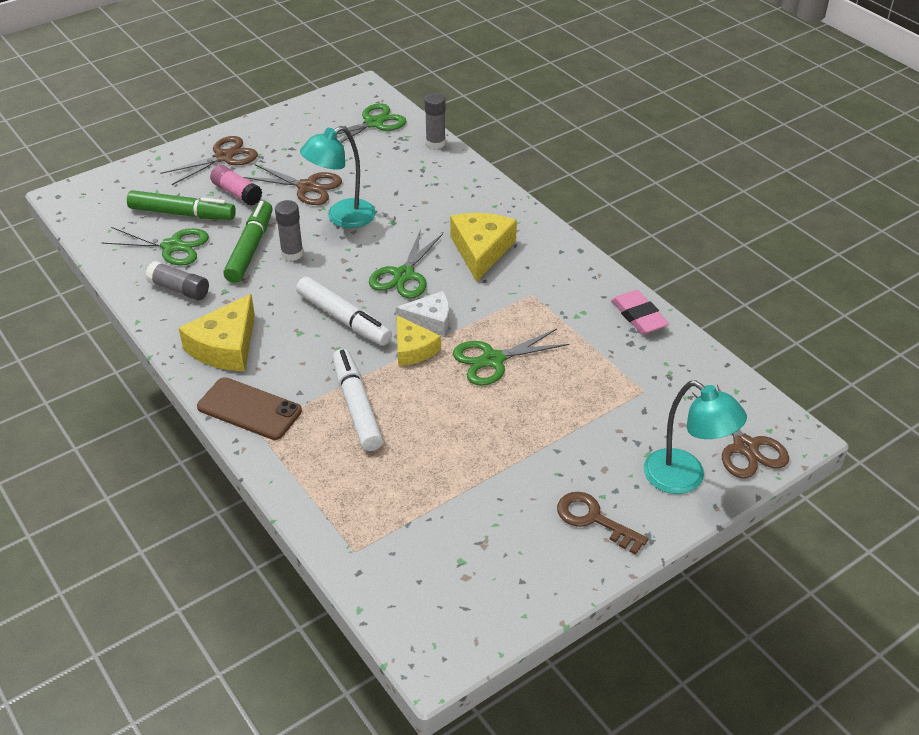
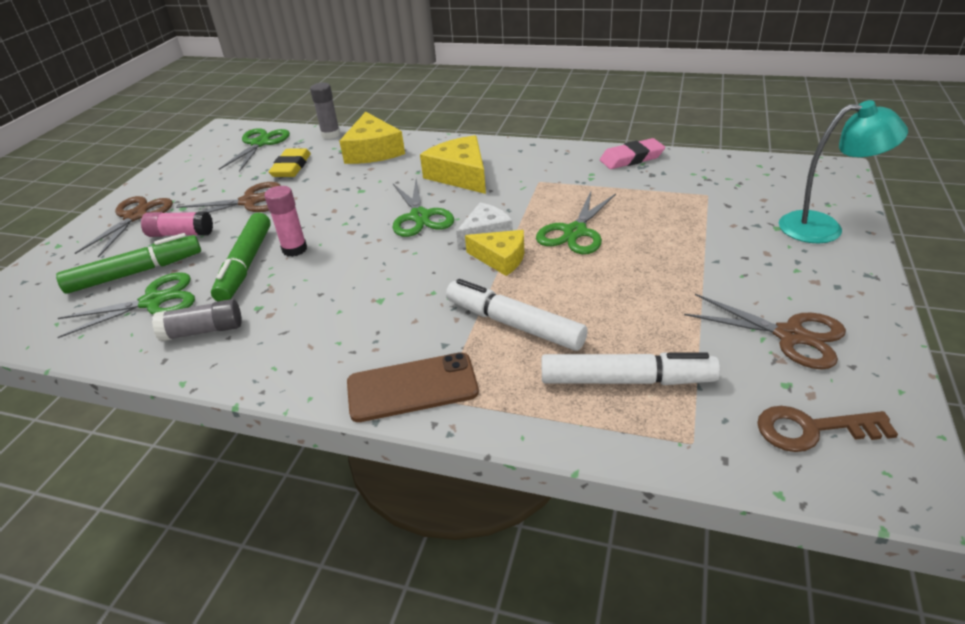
camera: 35 degrees left, 5 degrees down
yellow cheese [179,294,255,371] -> yellow cheese moved to [339,112,405,164]
green marker [223,201,273,283] -> green marker turned 150 degrees counterclockwise [211,213,271,301]
grey glue stick [275,200,304,261] -> pink glue stick [264,186,307,257]
white marker [296,277,392,346] -> white marker moved to [542,352,720,385]
turquoise lamp [300,126,376,228] -> none
brown key [557,492,648,555] -> brown key moved to [757,406,898,452]
pink eraser [611,290,669,334] -> pink eraser turned 45 degrees counterclockwise [600,138,665,169]
brown scissors [692,385,789,479] -> brown scissors moved to [684,294,846,369]
none -> yellow eraser [269,148,311,177]

